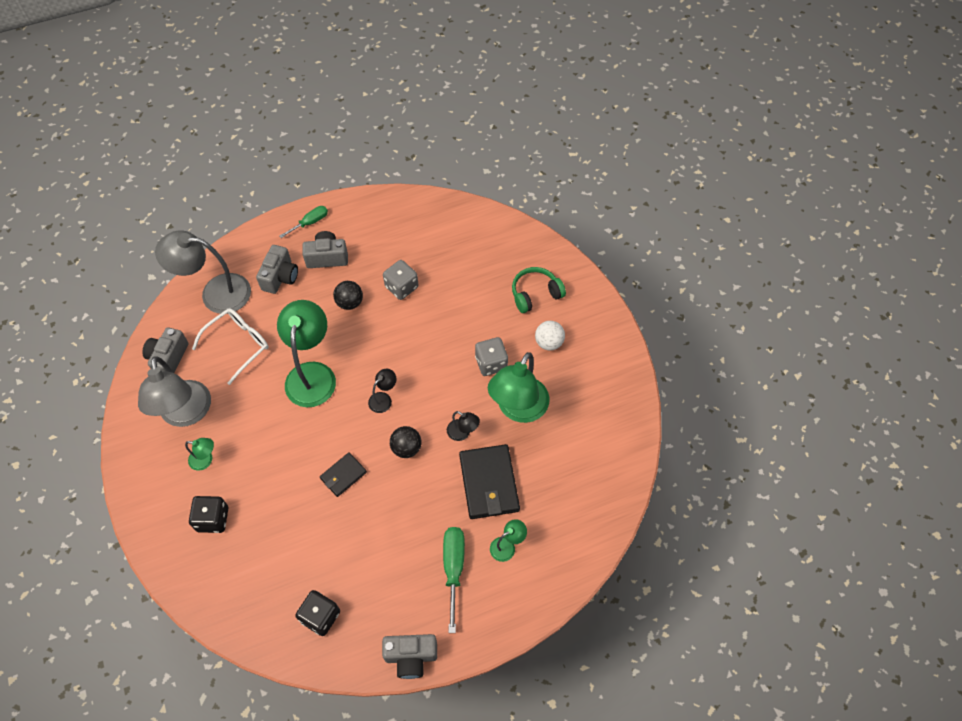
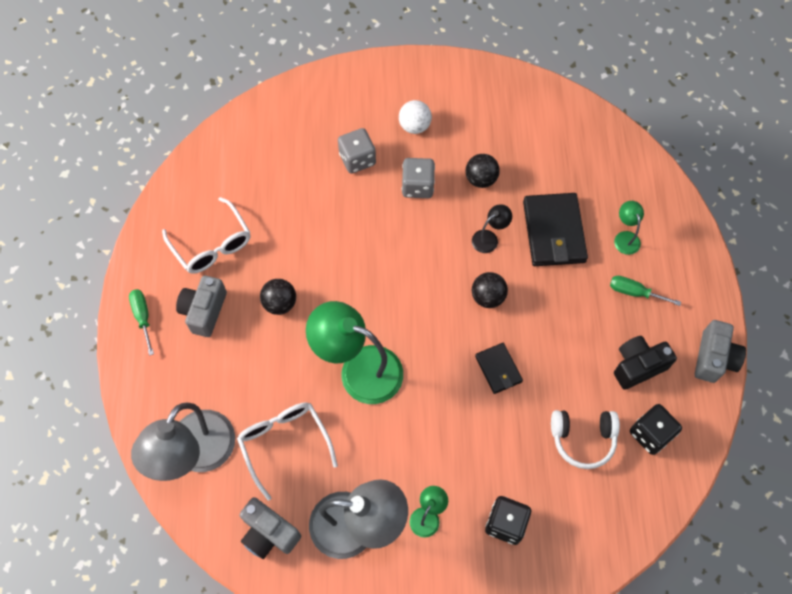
camera: 70 degrees left, 5 degrees up
grey camera [256,245,298,294] -> none
black lamp [368,369,396,413] -> none
grey dice [383,260,418,300] -> grey dice moved to [338,128,376,174]
green screwdriver [443,527,465,633] -> green screwdriver [610,276,681,306], size x0.65
black wallet [459,444,520,519] -> black wallet turned 75 degrees clockwise [523,193,588,266]
green lamp [488,352,550,423] -> black ball [466,154,500,188]
green headphones [512,267,566,313] -> none
none -> white glasses [162,197,250,274]
none -> white headphones [551,410,620,469]
none -> black camera [614,336,677,390]

